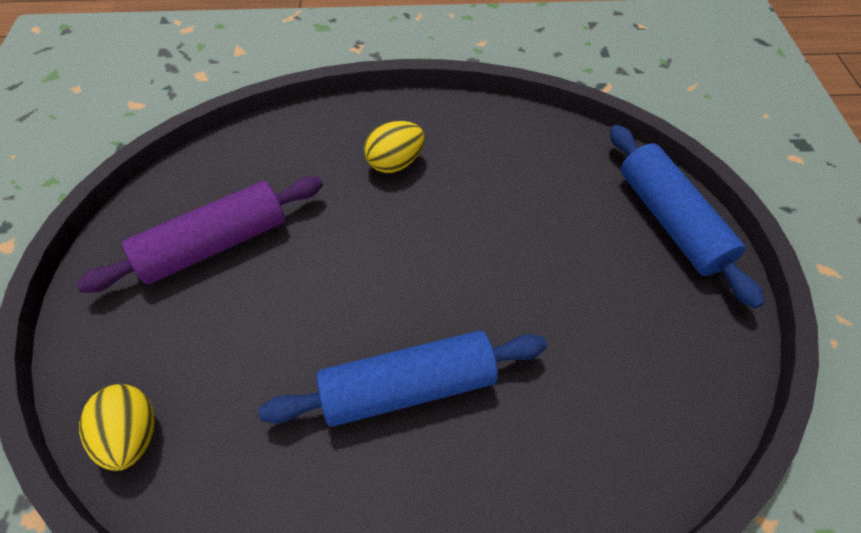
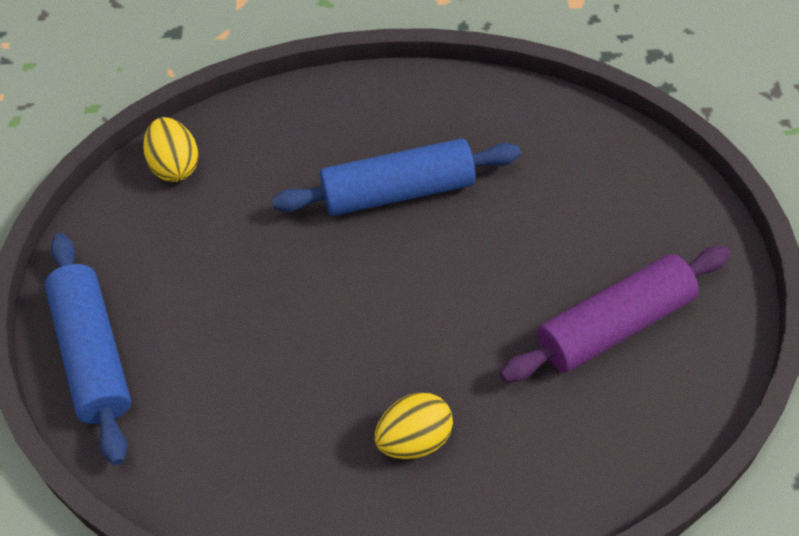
camera: 175 degrees left, 0 degrees up
yellow egg [79,384,155,471] -> yellow egg moved to [143,117,199,182]

